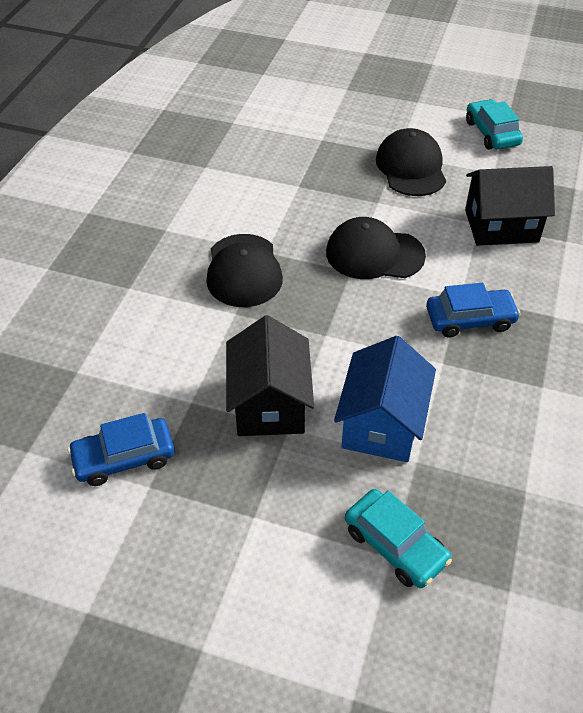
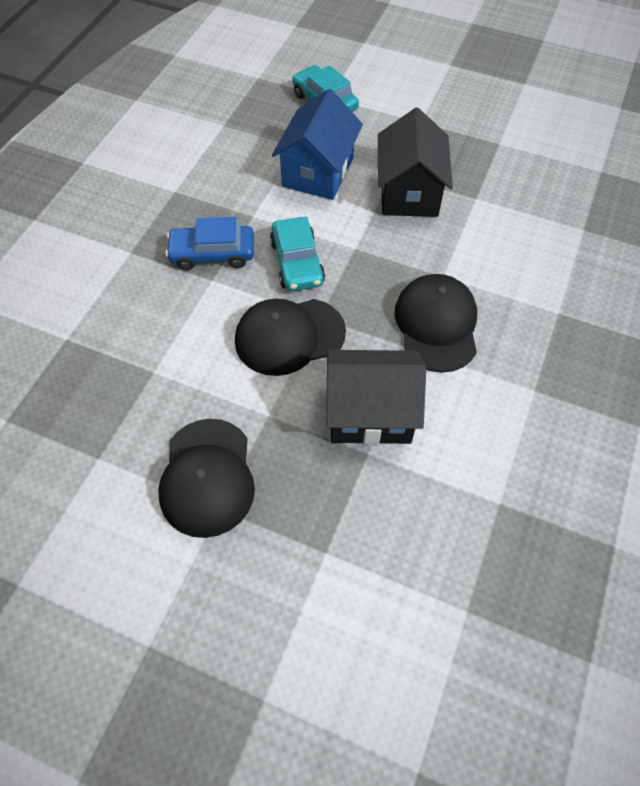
camera: 175 degrees left, 10 degrees up
blue car [67,413,174,486] -> none
black cap [326,217,426,279] -> black cap turned 150 degrees clockwise [235,299,346,376]
black house [465,166,555,246] -> black house moved to [326,350,426,445]
turquoise car [466,99,523,150] -> turquoise car moved to [270,217,325,291]

